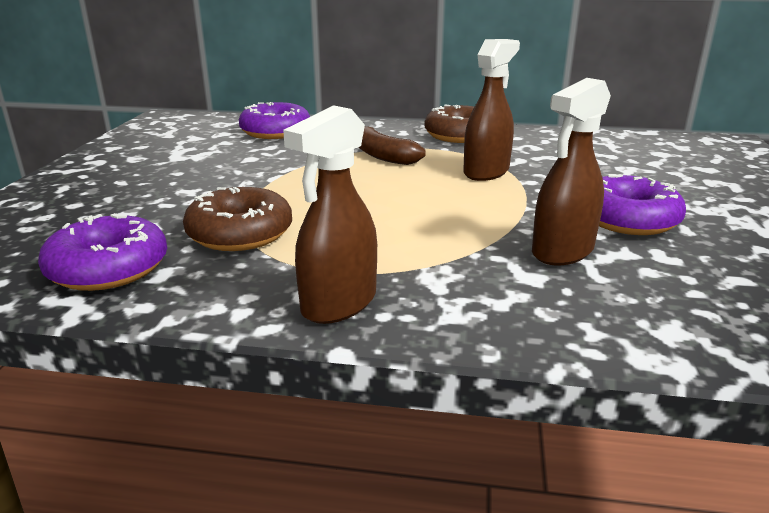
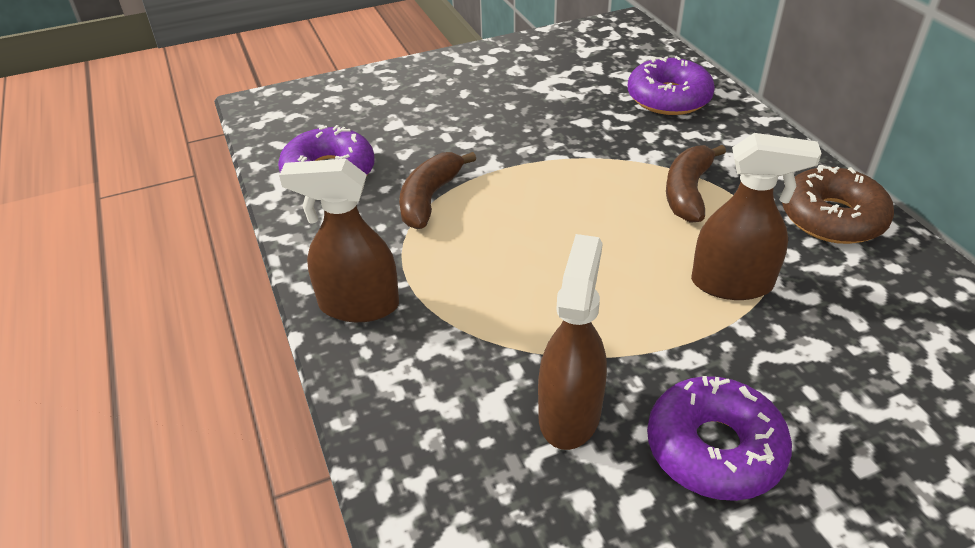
camera: 60 degrees right, 15 degrees up
brown donut [183,187,292,251] -> brown banana [399,152,476,229]
brown spray bottle [532,78,611,265] -> brown spray bottle turned 90 degrees clockwise [538,234,607,450]

